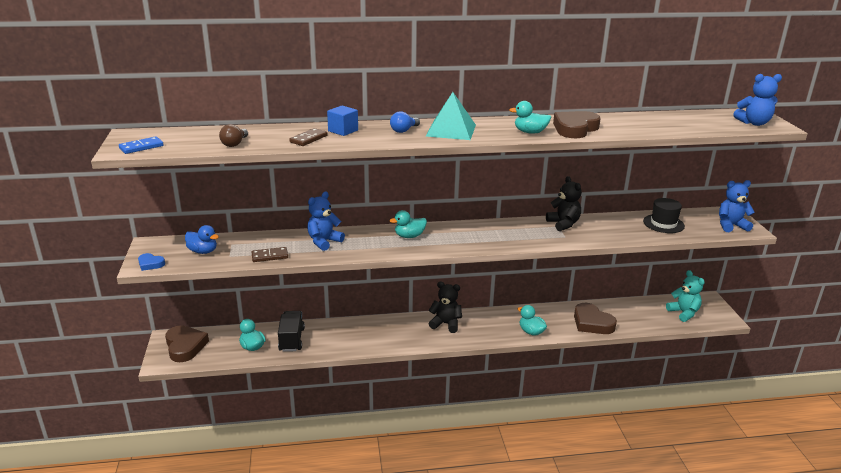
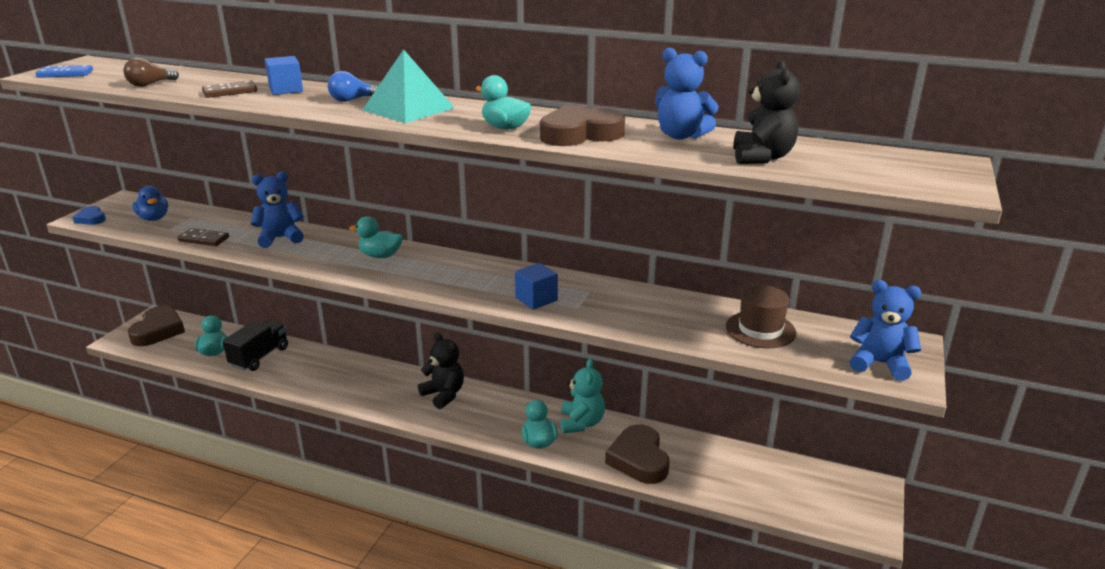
camera: 30 degrees right, 0 degrees up
black teddy bear [546,176,582,231] -> black teddy bear moved to [733,60,800,164]
black hat [643,198,685,233] -> brown hat [726,285,796,348]
turquoise teddy bear [666,270,705,322] -> turquoise teddy bear moved to [560,359,605,434]
blue teddy bear [733,74,782,126] -> blue teddy bear moved to [655,48,719,139]
none -> blue cube [515,263,558,310]

